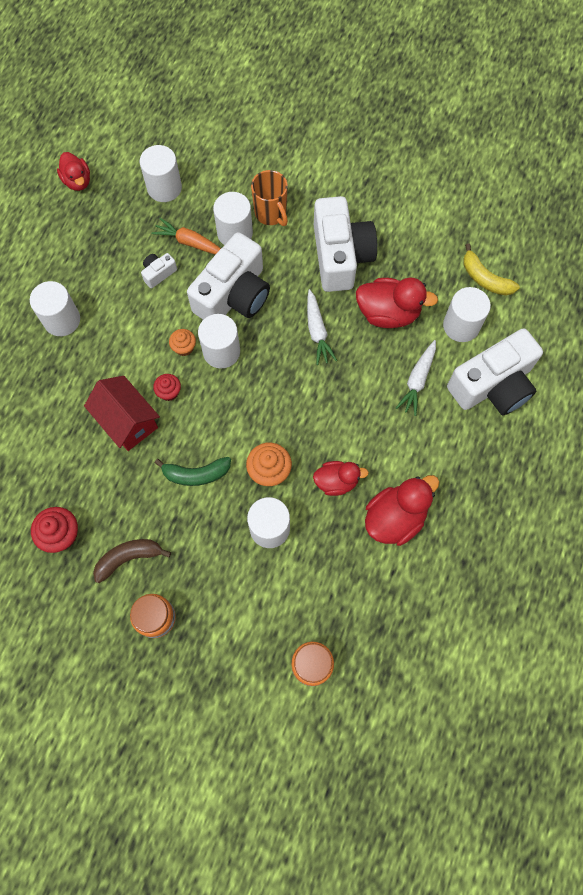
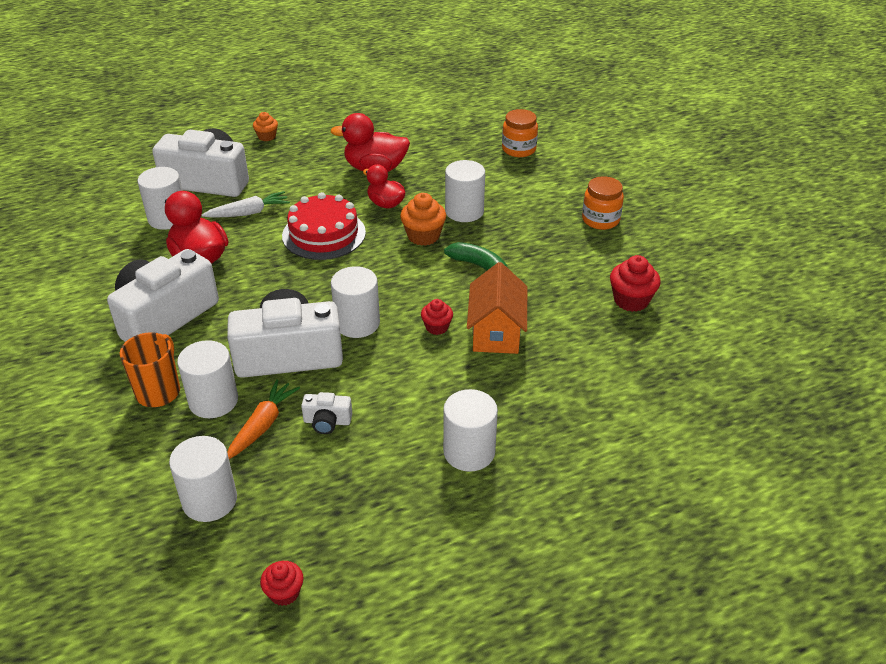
camera: 135 degrees left, 30 degrees down
red duck [57,152,90,191] -> red cupcake [260,561,304,606]
red house [84,376,160,451] -> orange house [467,262,527,354]
brown banana [93,539,171,583] -> none
orange carrot [151,218,221,255] -> orange carrot turned 135 degrees counterclockwise [227,379,300,459]
orange cupcake [169,329,196,356] -> orange cupcake moved to [253,112,278,141]
white carrot [307,289,337,365] -> none
yellow banana [463,243,520,296] -> none
none -> red cake [282,192,366,260]

